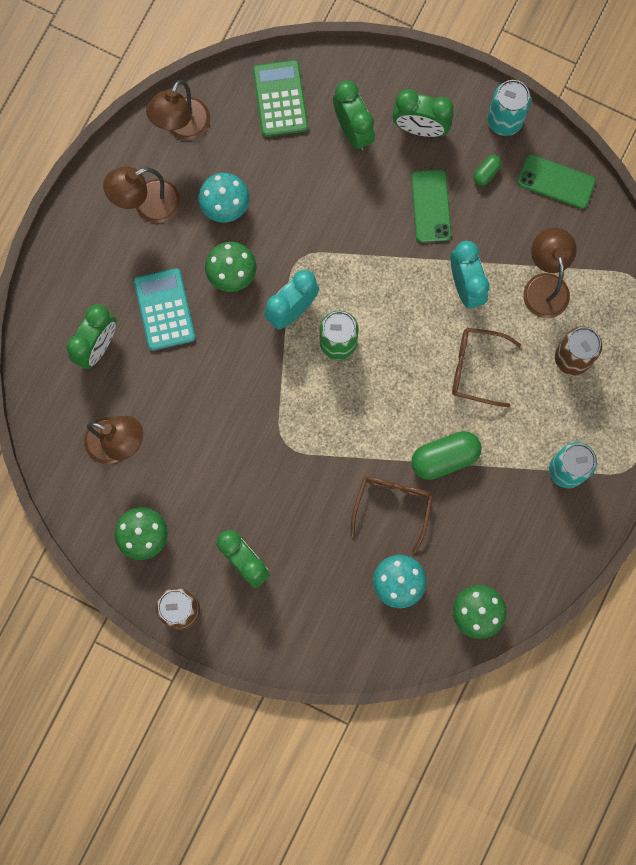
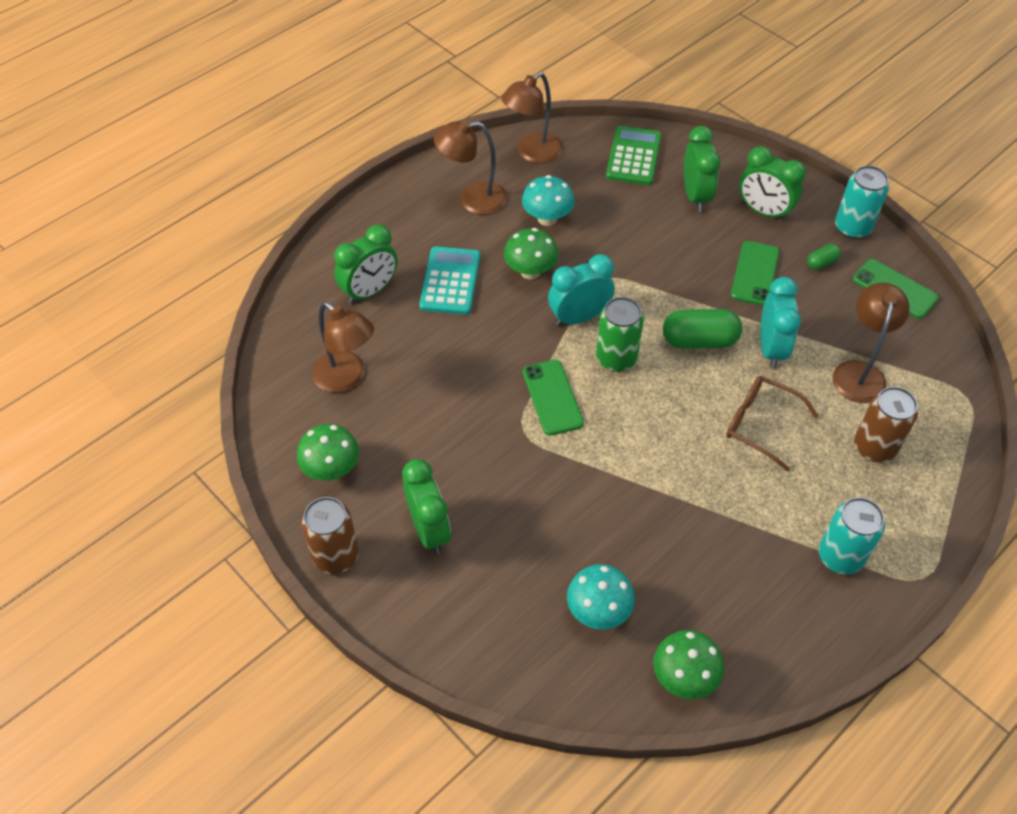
camera: 20 degrees right, 25 degrees down
brown glasses [350,477,433,554] -> none
green capsule [411,431,481,480] -> green capsule moved to [663,309,742,349]
none -> green phone [523,360,584,436]

